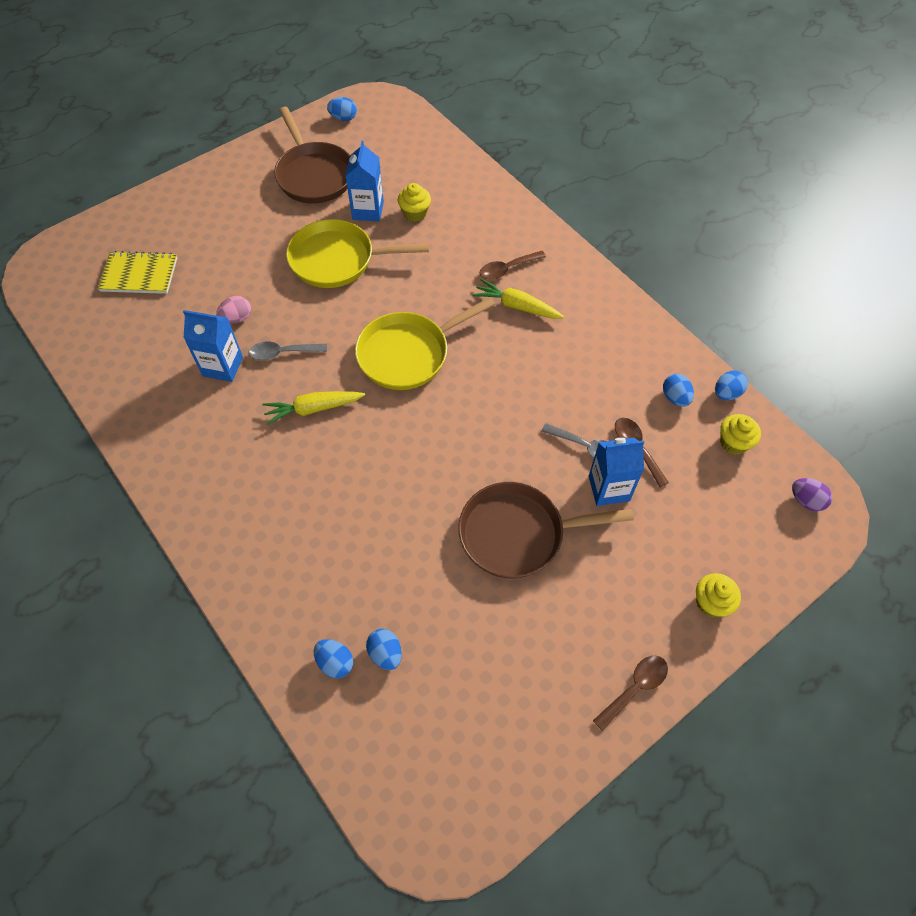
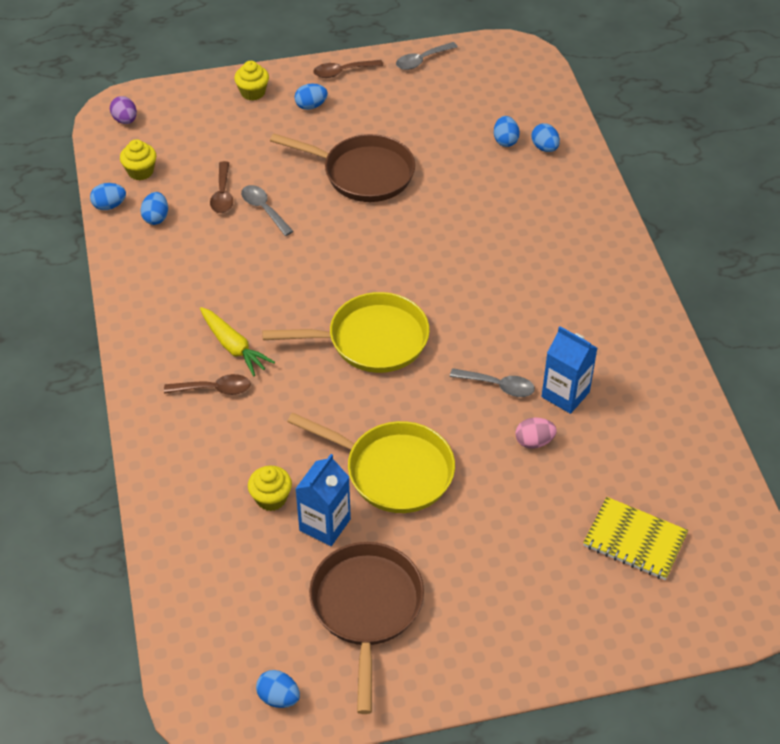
camera: 155 degrees left, 10 degrees down
yellow carrot [262,391,365,425] -> none
blue carton [589,438,644,506] -> none
none -> blue egg [295,84,328,110]
none -> grey spoon [396,42,458,70]

